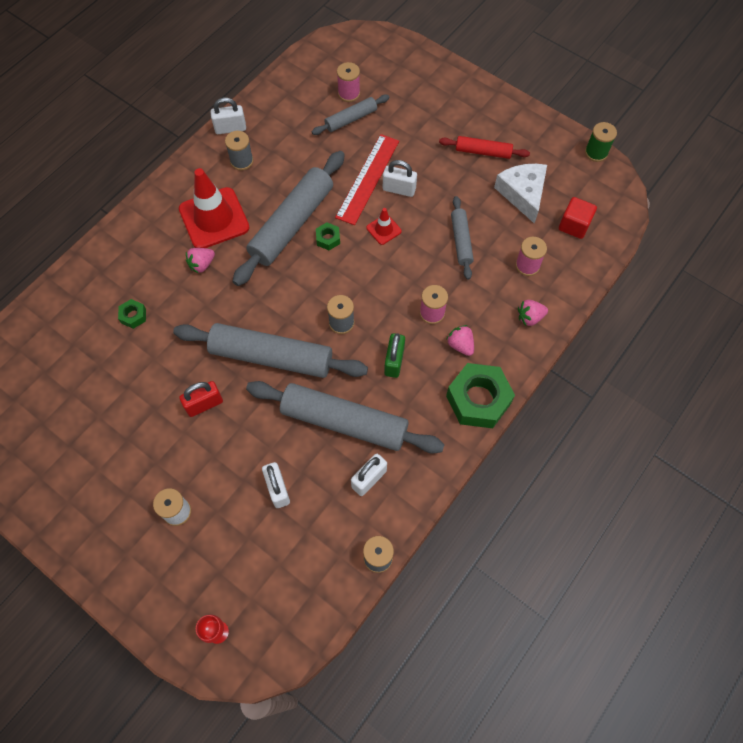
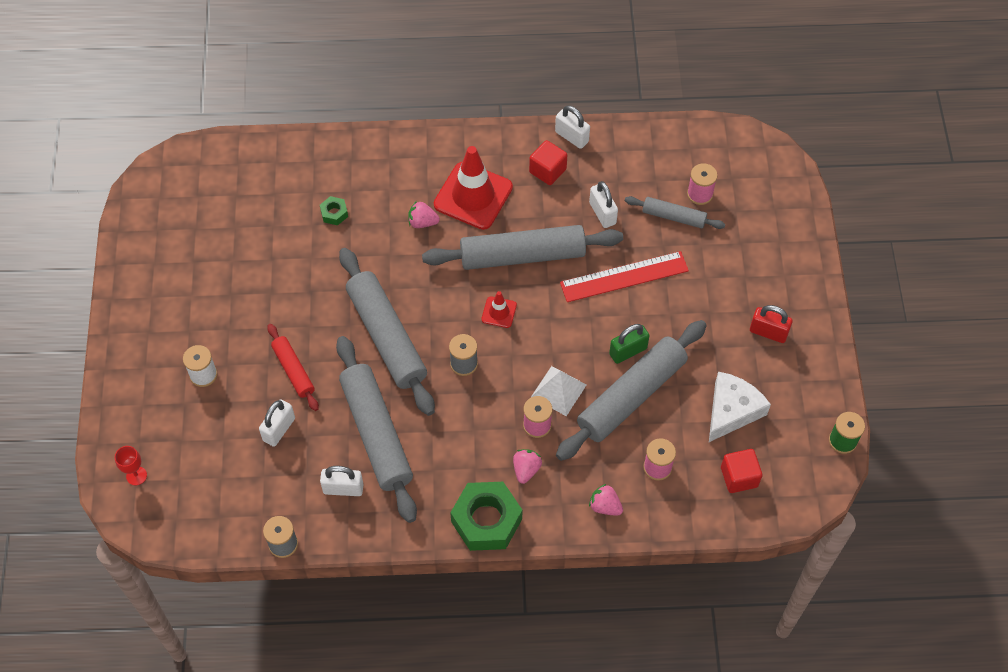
camera: 50 degrees right, 5 degrees down
red padlock [179,381,223,417] -> red padlock moved to [750,305,793,343]
grey spool [225,131,254,170] -> red cube [529,140,567,185]
green nut [316,222,340,250] -> none
red traffic cone [366,208,402,245] -> red traffic cone moved to [482,291,517,328]
white padlock [383,160,417,197] -> white padlock moved to [589,181,618,228]
green padlock [384,333,405,378] -> green padlock moved to [609,324,650,364]
red rolling pin [439,136,530,159] -> red rolling pin moved to [267,324,319,411]
grey rolling pin [451,196,474,280] -> grey rolling pin [556,320,707,461], size x1.92
none -> white pyramid [531,366,586,416]

